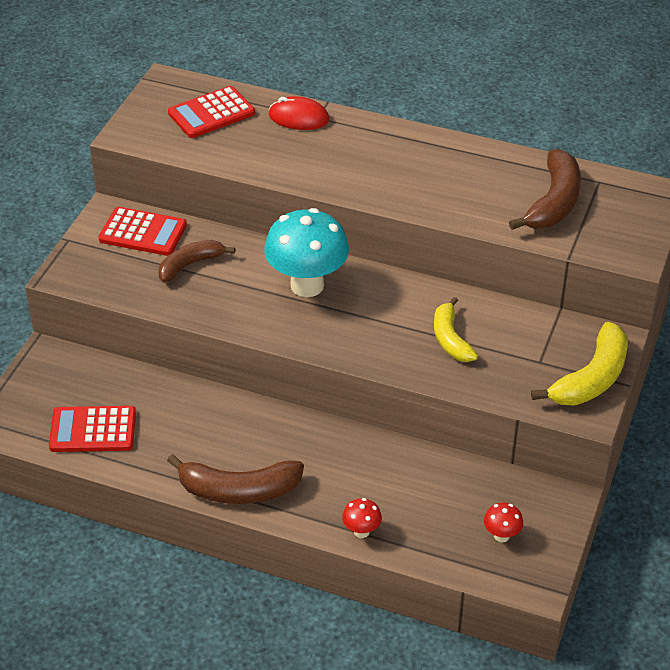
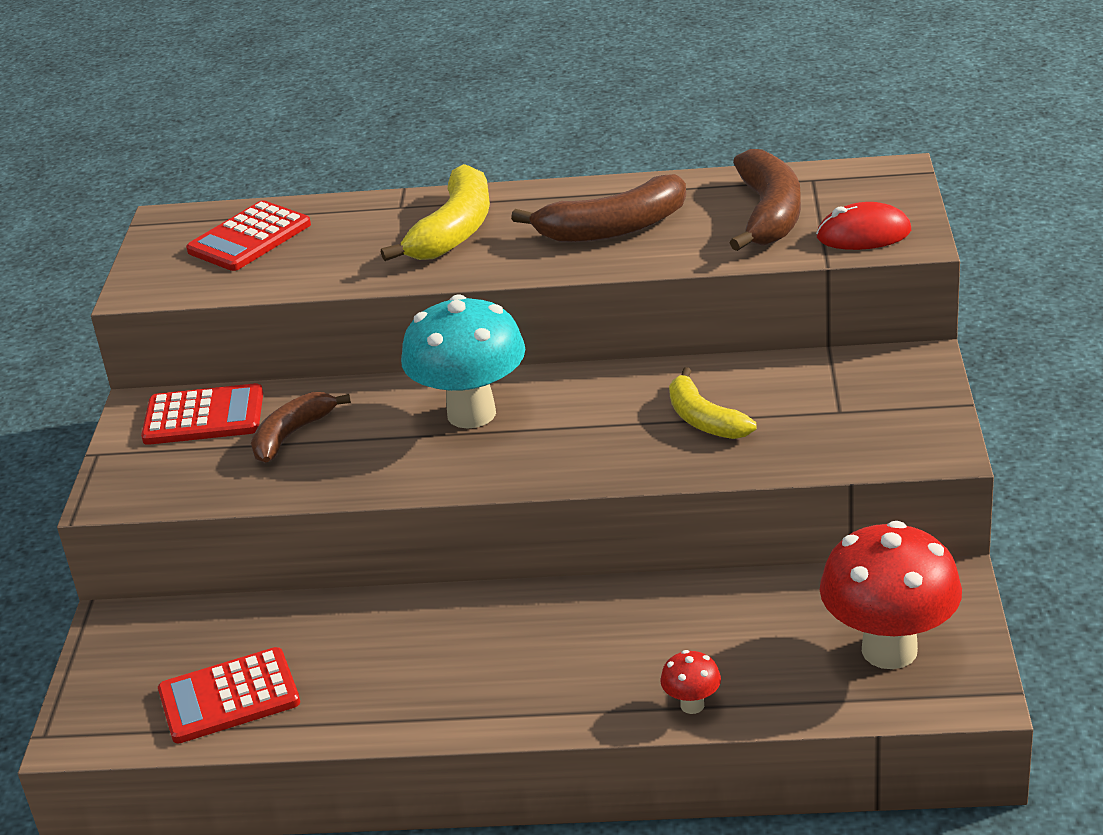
camera: 15 degrees left, 10 degrees down
brown banana [167,454,304,504] -> brown banana moved to [511,174,686,242]
red mouse [269,96,329,130] -> red mouse moved to [816,202,911,250]
red mushroom [484,503,523,542] -> red mushroom [820,521,962,669], size x2.33
yellow banana [531,322,628,406] -> yellow banana moved to [381,164,490,261]

